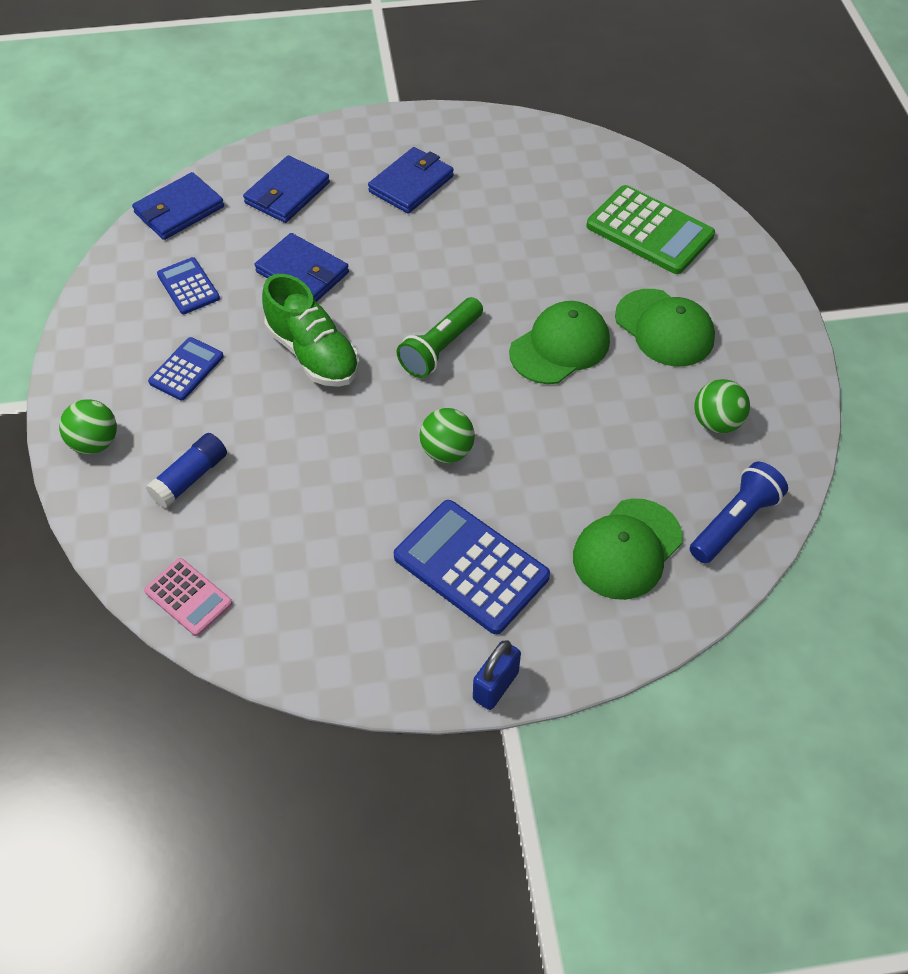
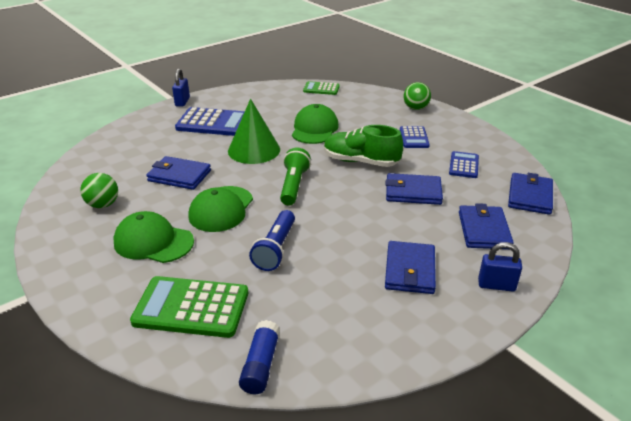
camera: 150 degrees right, 20 degrees down
pink calculator [144,558,233,636] -> green calculator [303,81,340,95]
blue glue stick [146,433,227,508] -> blue glue stick moved to [239,320,280,394]
blue calculator [157,257,220,314] -> blue calculator turned 105 degrees counterclockwise [449,151,479,178]
green ball [420,408,475,463] -> green cone [228,99,280,164]
green cap [573,498,683,600] -> green cap moved to [292,104,339,144]
blue flashlight [690,462,788,563] -> blue flashlight moved to [249,210,295,271]
none -> blue wallet [146,156,211,190]
none -> blue padlock [478,242,522,292]

